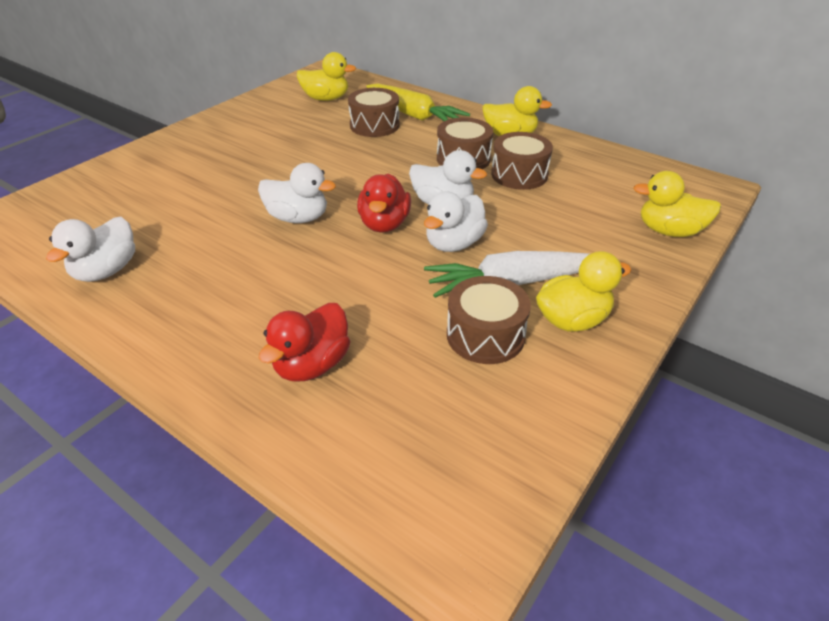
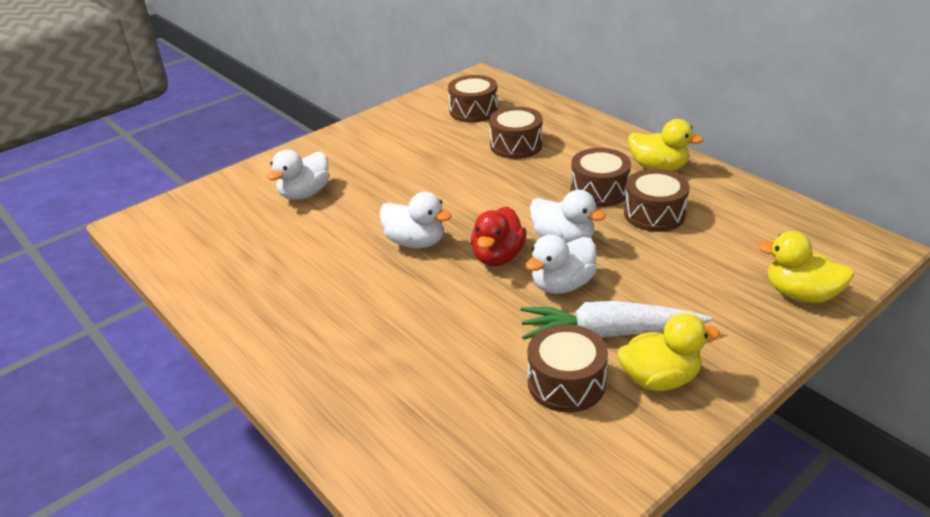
camera: 15 degrees right, 5 degrees down
white duck [46,217,135,282] -> white duck moved to [267,150,329,200]
red duck [259,303,350,381] -> none
yellow duck [297,52,356,101] -> brown drum [448,75,498,123]
yellow carrot [366,83,470,121] -> none

